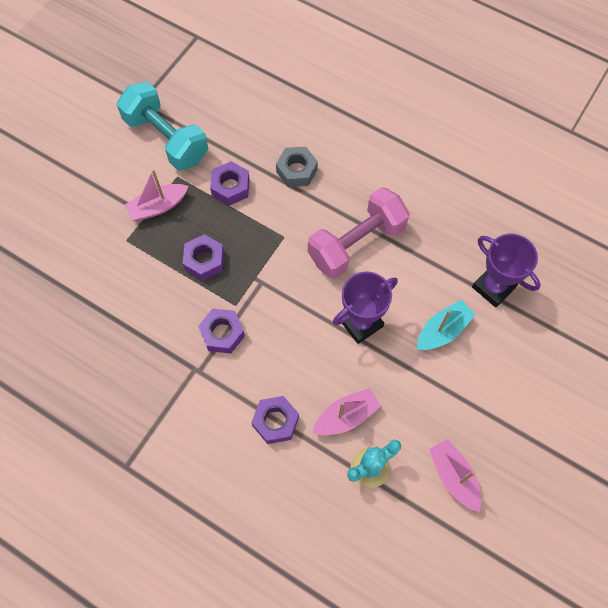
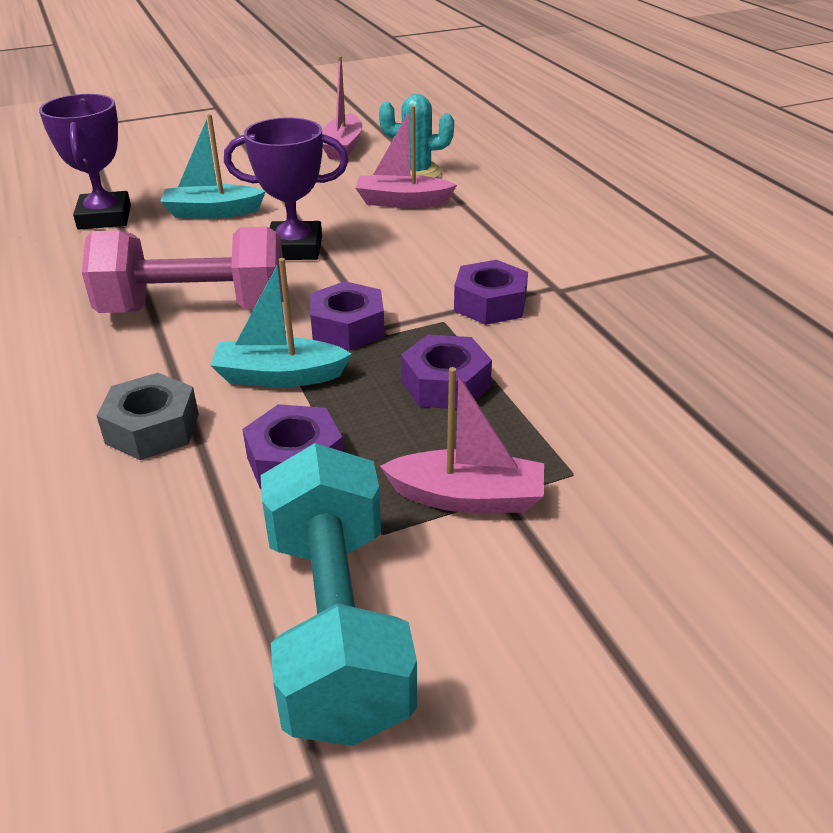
camera: 145 degrees left, 30 degrees down
purple nut [251,396,299,444] -> purple nut moved to [310,281,385,351]
none -> turquoise boat [210,258,352,387]

